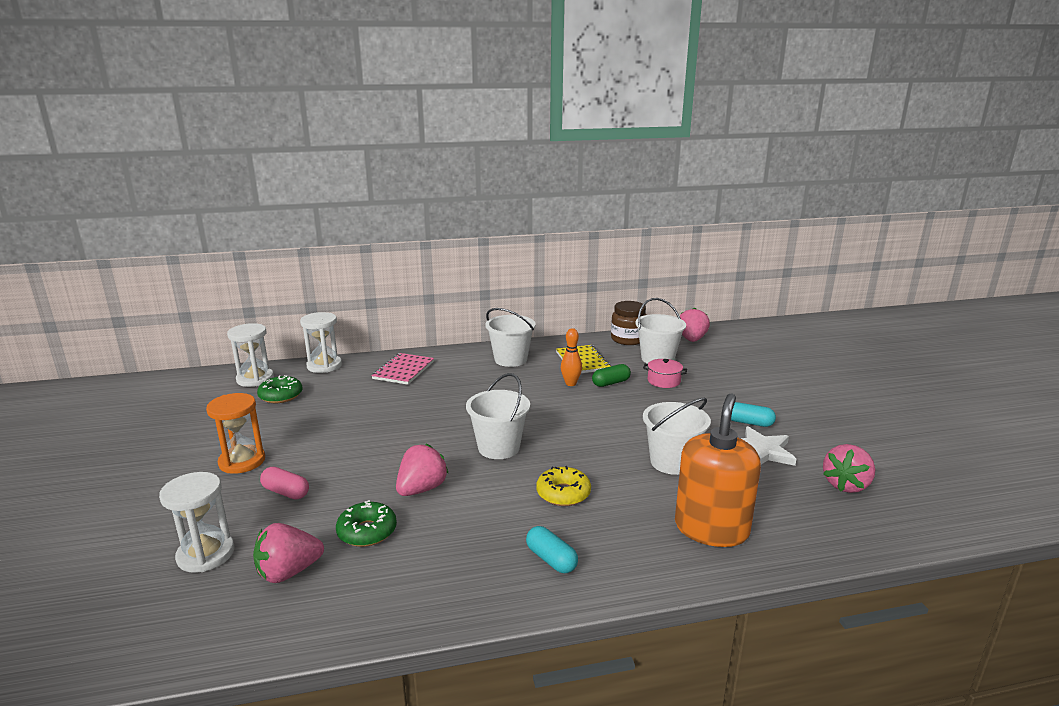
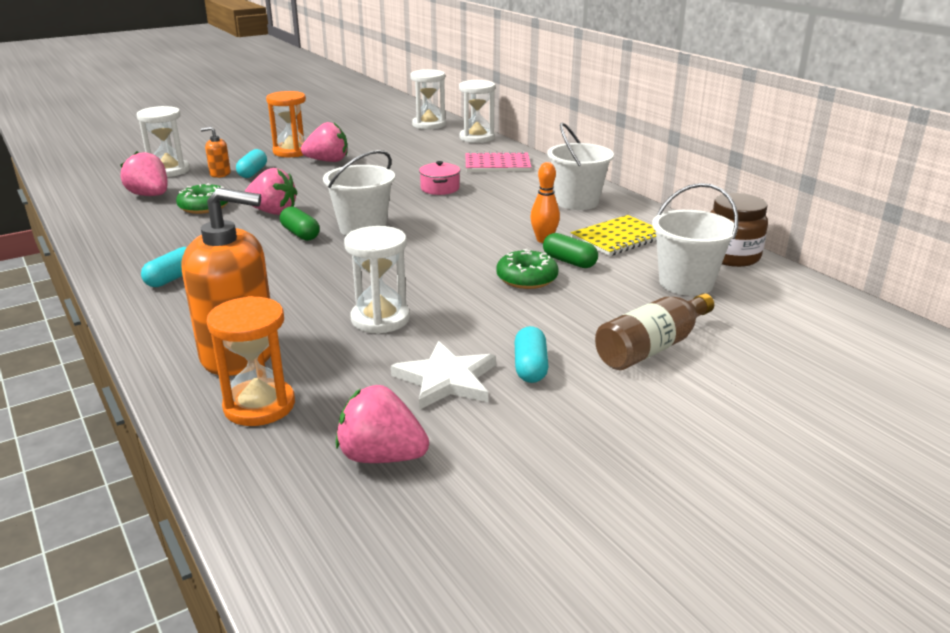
camera: 70 degrees right, 5 degrees up
green donut [257,375,303,403] -> green donut moved to [496,249,558,289]
pink capsule [260,467,309,500] -> turquoise capsule [236,149,267,178]
yellow donut [536,466,591,506] -> none
pink pot [643,359,687,388] -> pink pot moved to [419,161,460,195]
white bucket [643,398,711,475] -> white hourglass [344,226,410,334]
pink strawberry [680,308,710,342] -> pink strawberry moved to [301,122,347,162]
none -> orange soap dispenser [201,127,231,178]
none -> orange hourglass [207,296,295,426]
none -> green capsule [280,207,320,241]
none -> brown bottle [595,293,714,370]

